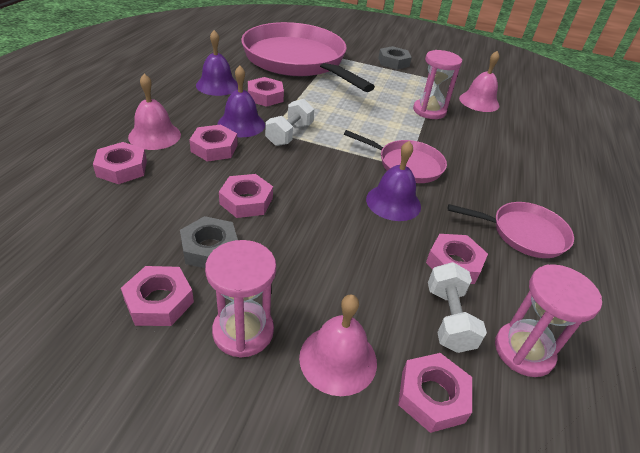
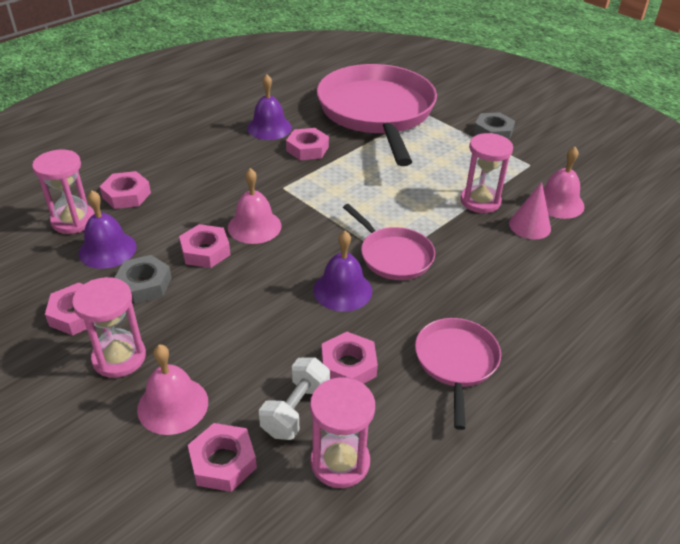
camera: 30 degrees right, 0 degrees up
pink bell [128,74,181,150] -> pink bell moved to [228,168,282,244]
pink nut [189,124,238,162] -> none
purple bell [217,66,265,137] -> purple bell moved to [78,190,137,269]
white dumbbell [265,99,314,146] -> none
pink pan [448,202,574,258] -> pink pan turned 120 degrees counterclockwise [415,318,501,430]
none -> pink hourglass [32,149,95,234]
none -> pink cone [509,182,551,239]

